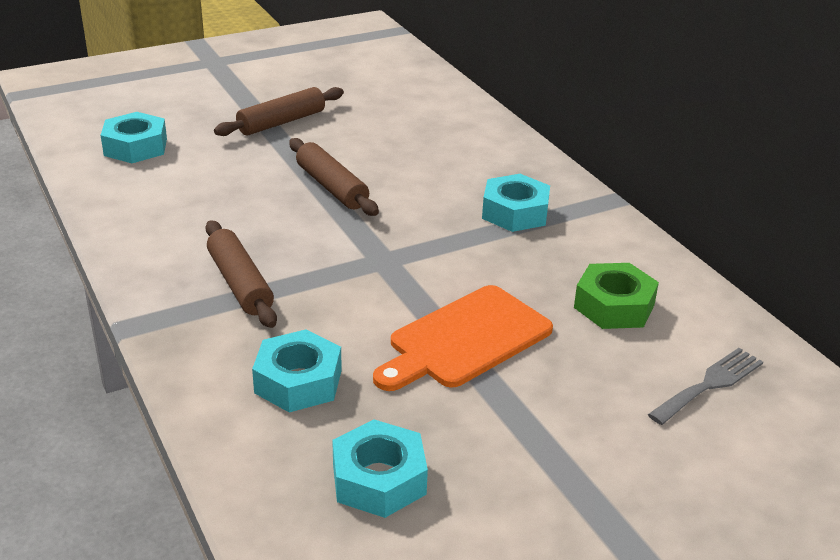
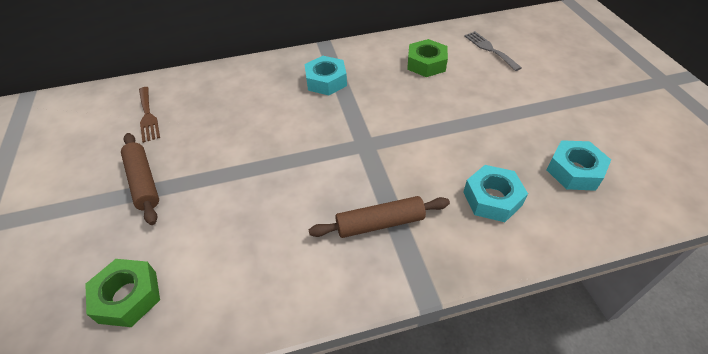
camera: 75 degrees left, 15 degrees up
turquoise nut [101,112,167,163] -> green nut [85,259,160,327]
brown rolling pin [289,138,379,216] -> none
orange cutting board [373,285,553,391] -> none
none -> brown fork [139,87,160,143]

